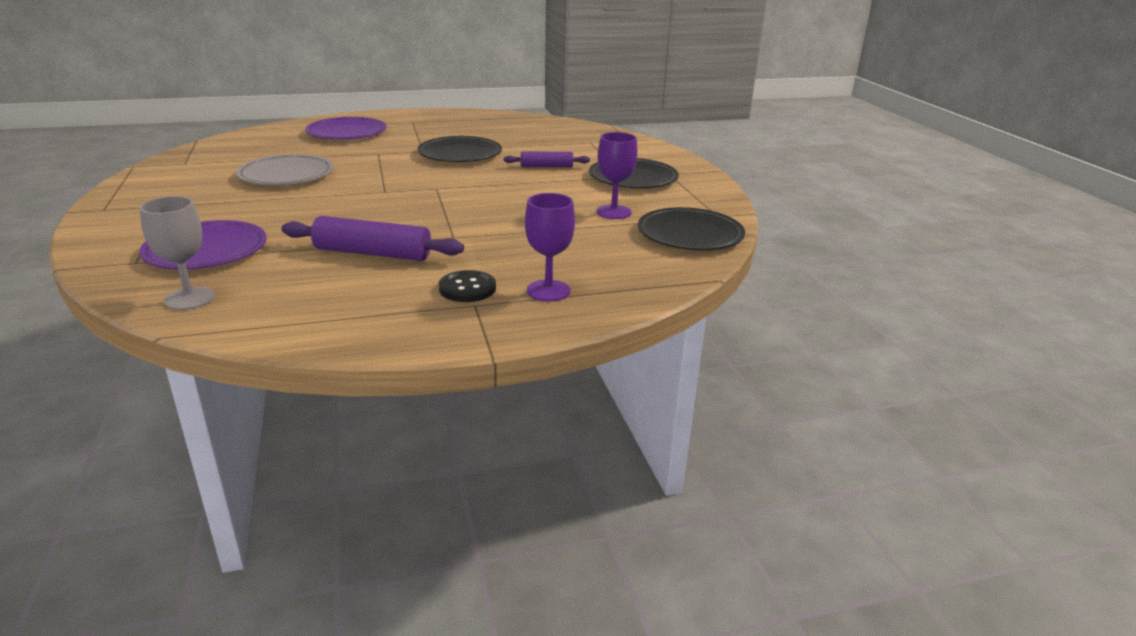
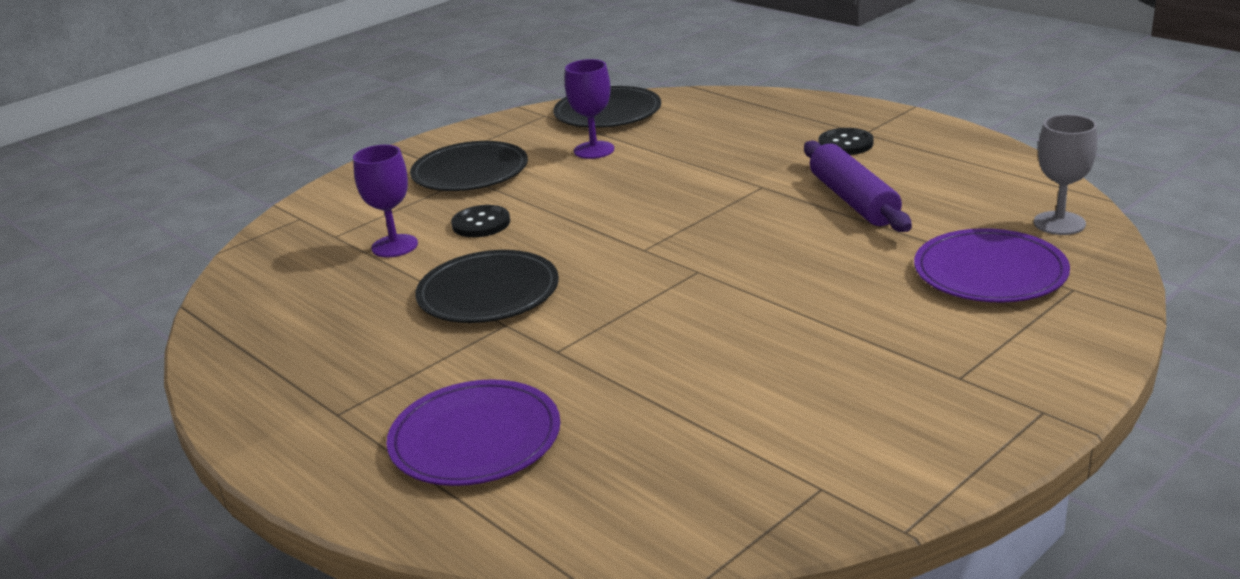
camera: 115 degrees left, 0 degrees up
grey plate [236,154,333,185] -> none
purple rolling pin [504,152,590,167] -> black button [451,205,510,237]
purple goblet [525,193,575,302] -> purple goblet moved to [353,145,418,257]

